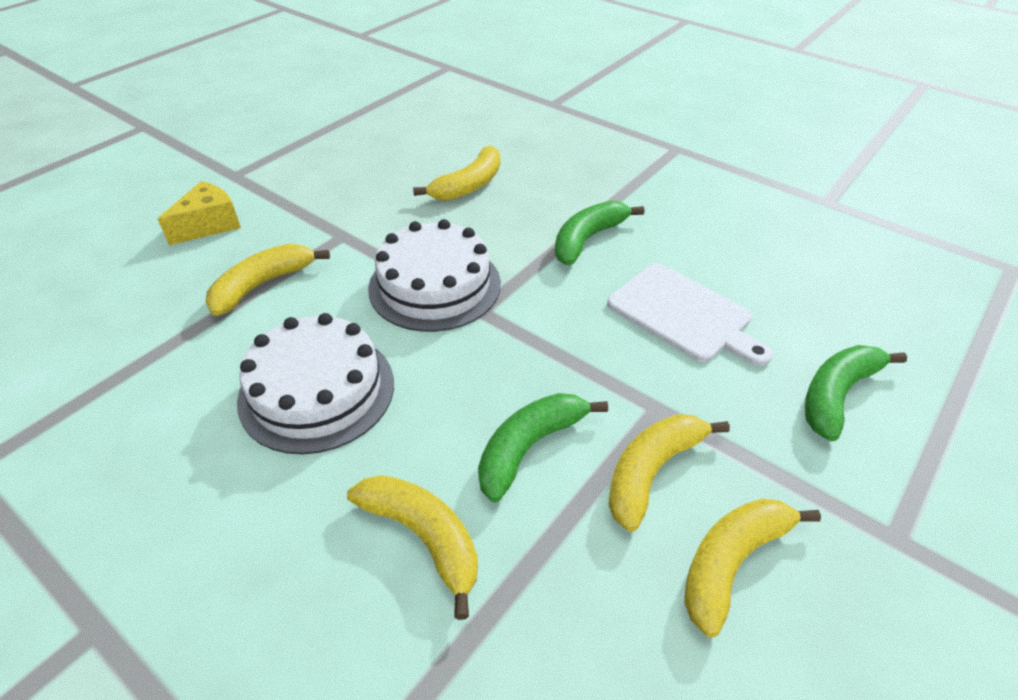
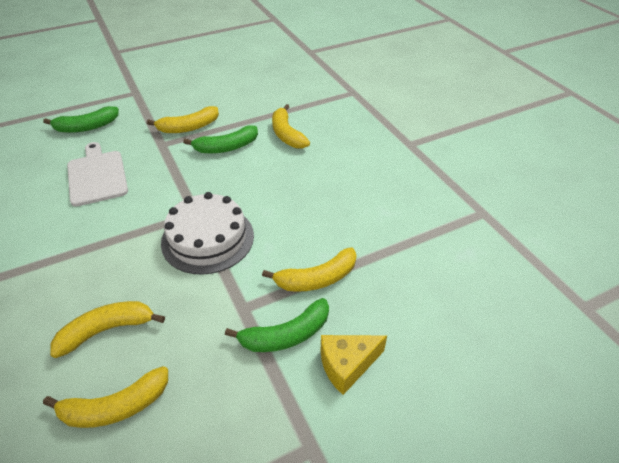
camera: 155 degrees left, 0 degrees up
white cake [237,313,394,454] -> none
green banana [555,200,644,265] -> green banana moved to [225,298,329,352]
yellow banana [684,498,821,637] -> yellow banana moved to [43,366,168,428]

